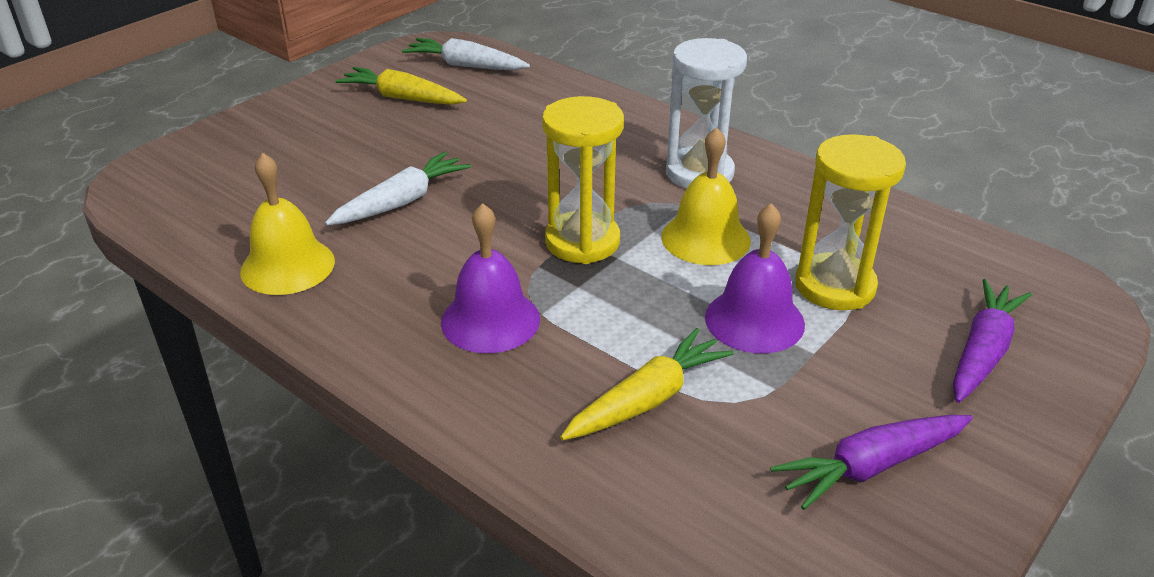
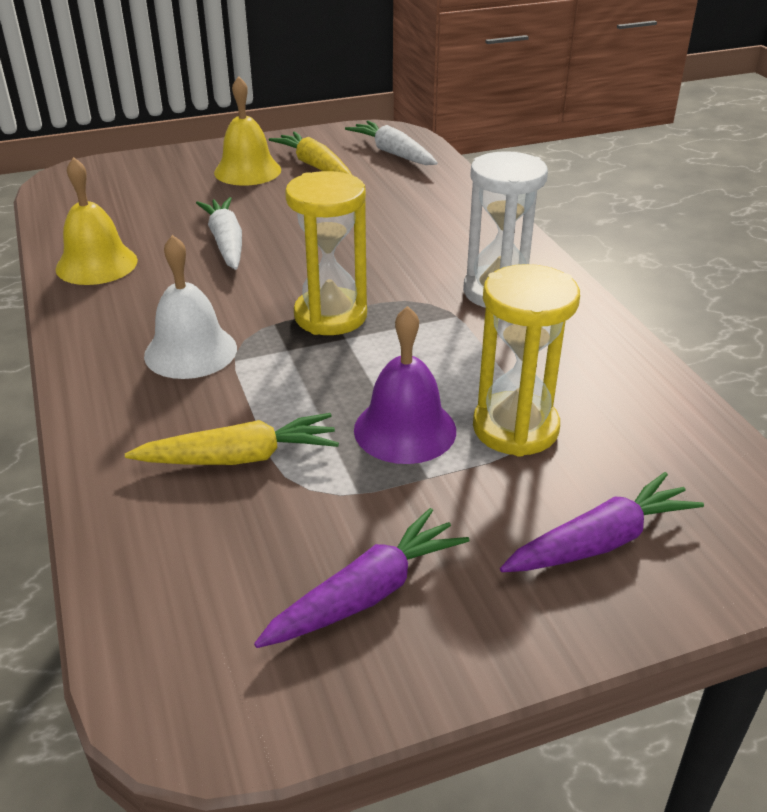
camera: 30 degrees right, 0 degrees up
white carrot [325,152,471,225] -> white carrot turned 90 degrees counterclockwise [196,197,242,270]
purple bell [441,203,540,353] -> white bell [144,235,237,379]
yellow bell [661,127,751,265] -> yellow bell moved to [214,76,281,186]
purple carrot [770,415,973,510] -> purple carrot turned 135 degrees clockwise [254,508,469,648]

